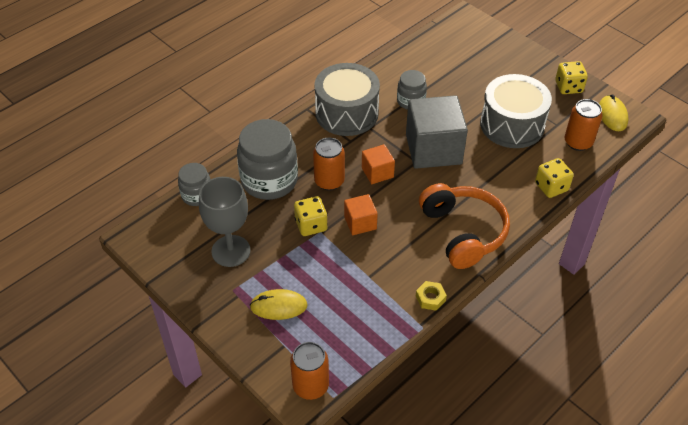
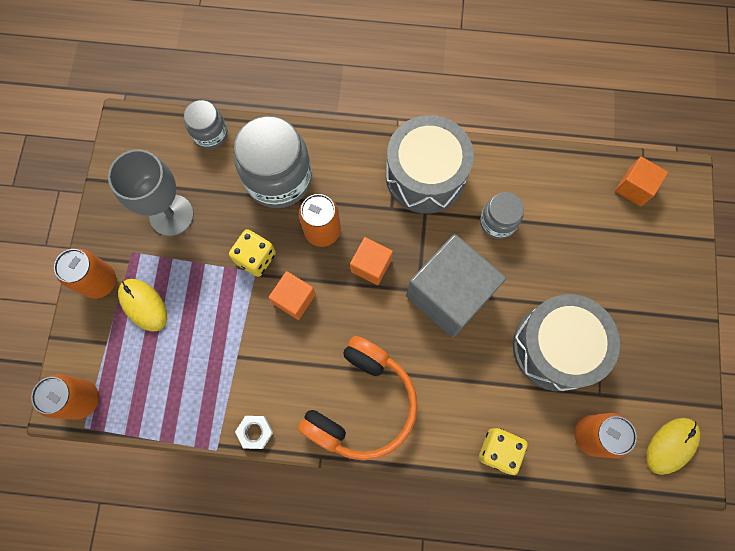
camera: 50 degrees right, 25 degrees up
yellow nut [416,281,447,311] -> white nut [235,416,273,449]
yellow dice [555,61,588,94] -> none
none -> orange can [54,249,116,299]
none -> orange cube [615,156,668,206]

